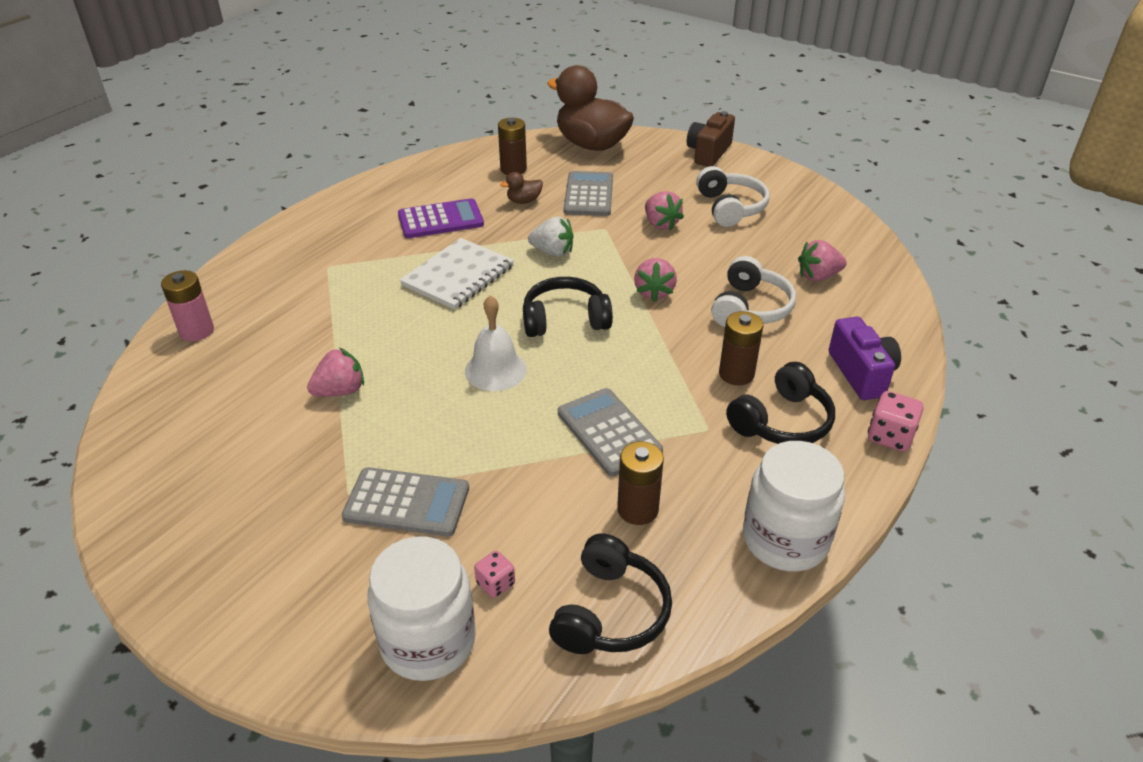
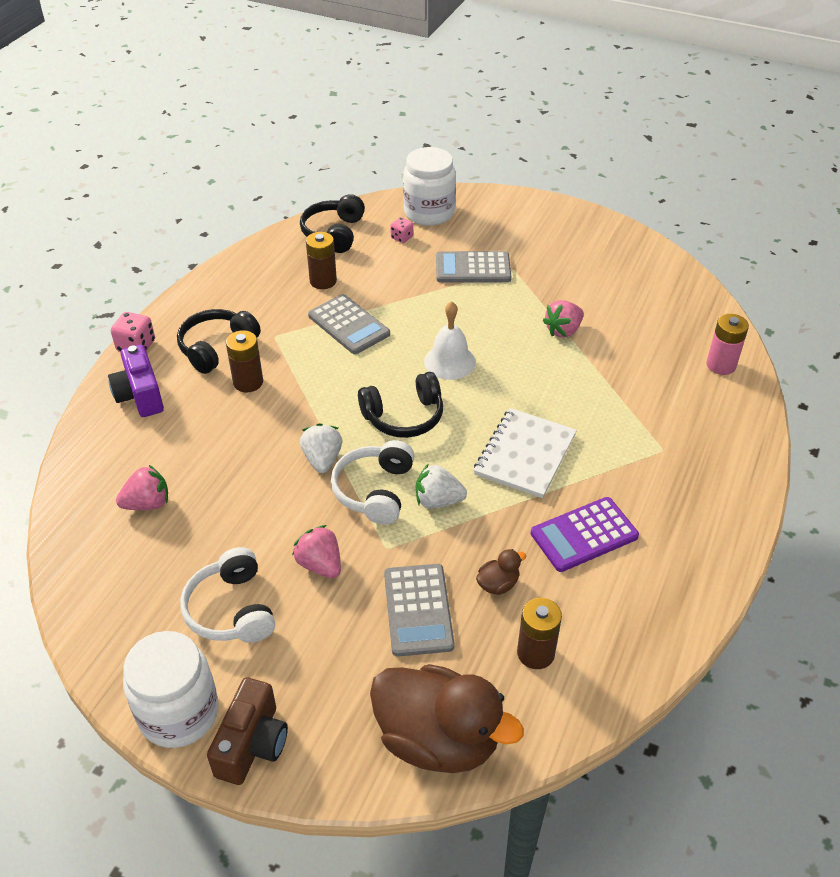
camera: 170 degrees right, 5 degrees up
pink strawberry [634,258,677,302] -> white strawberry [300,423,342,473]
white headphones [711,256,796,327] -> white headphones moved to [331,440,414,525]
white jar [743,441,845,572] -> white jar moved to [123,631,219,748]

